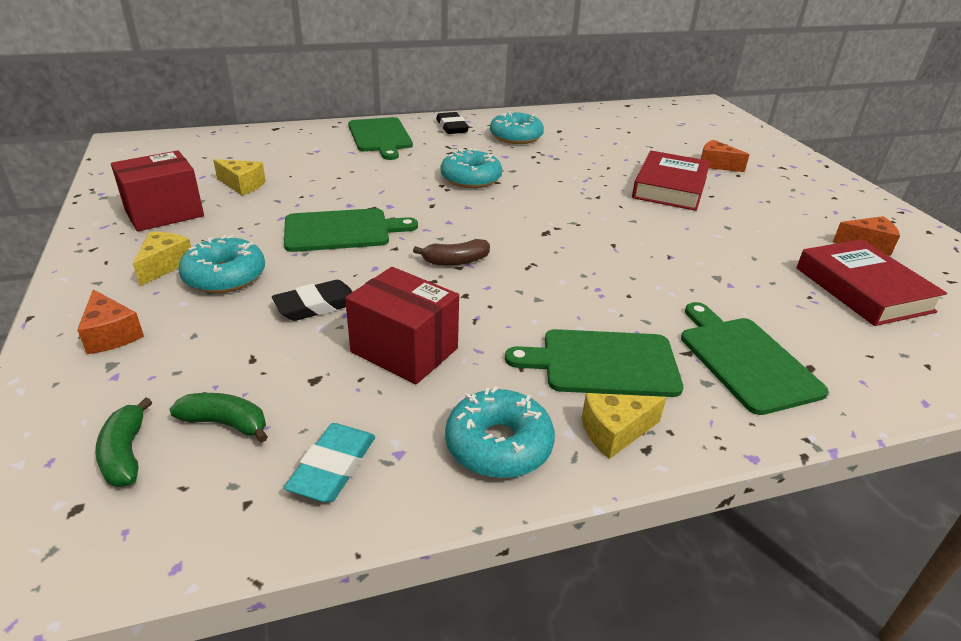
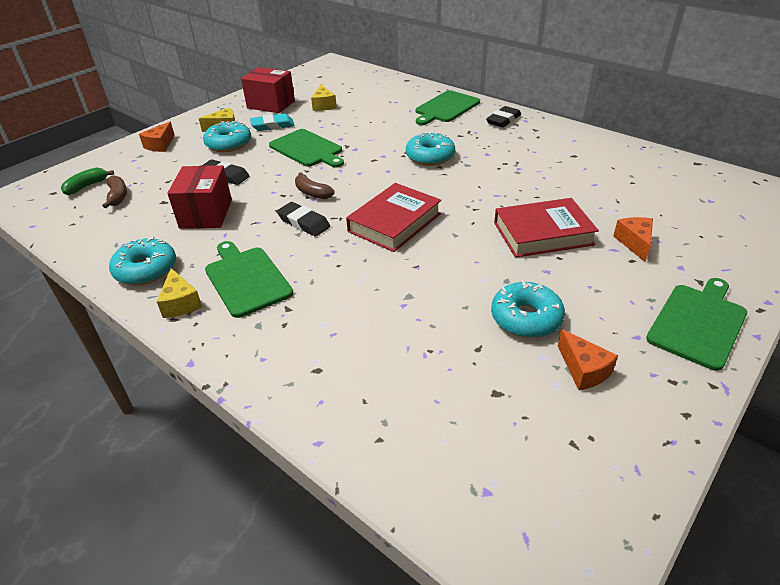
camera: 60 degrees right, 5 degrees up
green banana [170,393,268,443] -> brown banana [102,175,127,208]
turquoise eraser [284,423,375,502] -> turquoise eraser moved to [250,113,294,131]
turquoise donut [490,111,544,144] -> turquoise donut moved to [491,280,565,338]
yellow cheese [582,393,666,459] -> yellow cheese turned 150 degrees counterclockwise [157,268,202,318]
green cutting board [681,302,829,415] -> green cutting board moved to [646,278,747,371]
red book [796,239,947,326] -> red book moved to [346,183,441,252]
none -> black eraser [277,202,330,236]

